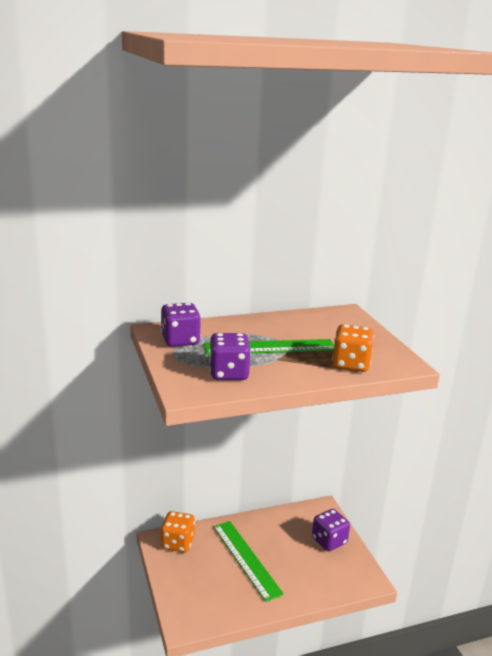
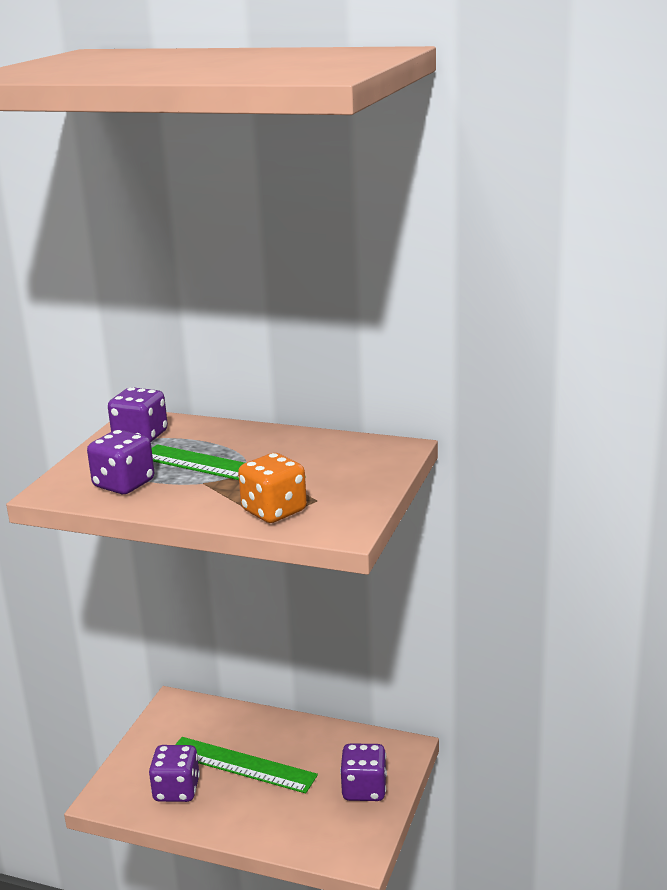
camera: 40 degrees right, 0 degrees up
orange dice [161,511,195,553] -> none
green ruler [214,521,284,602] -> green ruler turned 75 degrees counterclockwise [175,737,318,794]
none -> purple dice [149,745,200,802]

